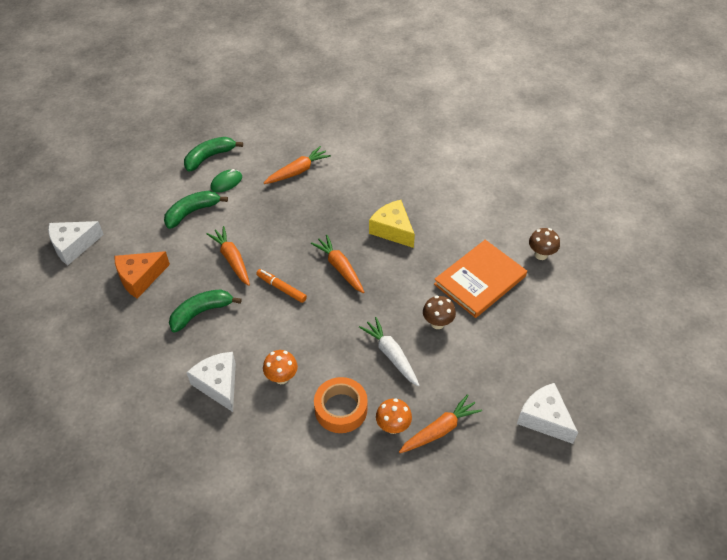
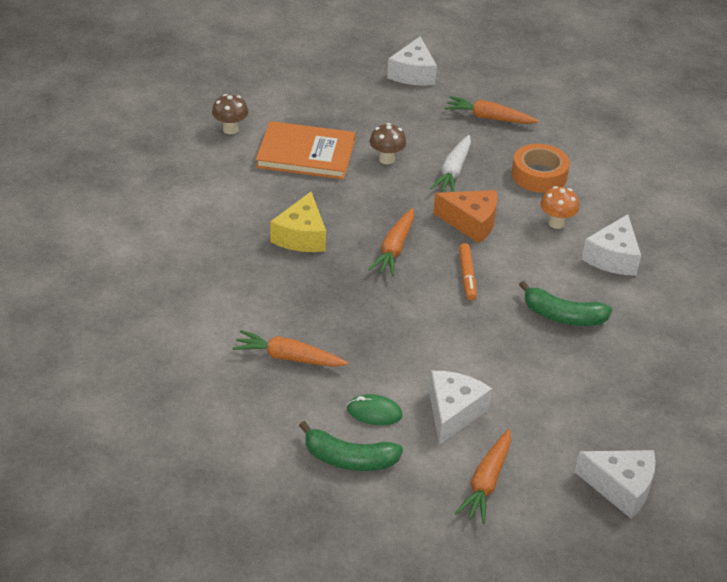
camera: 130 degrees left, 10 degrees down
orange cheese [115,251,170,299] -> orange cheese moved to [433,190,498,243]
green banana [164,191,228,229] -> white cheese [429,371,492,445]
orange carrot [206,226,250,286] -> orange carrot moved to [455,429,511,524]
orange mushroom [376,398,412,434] -> none

